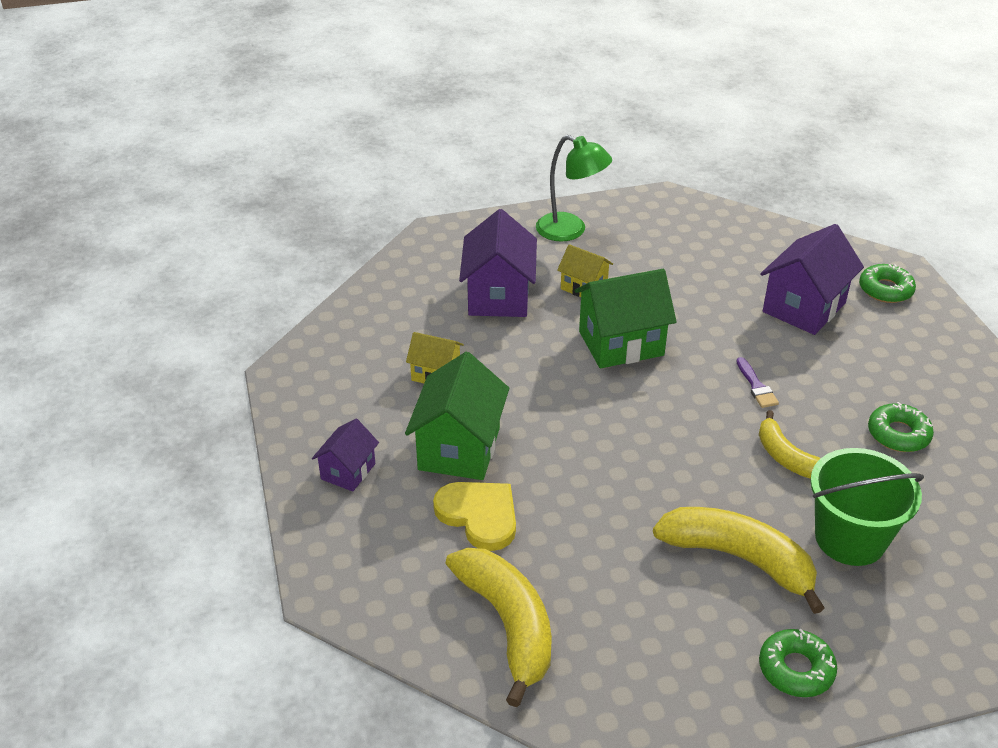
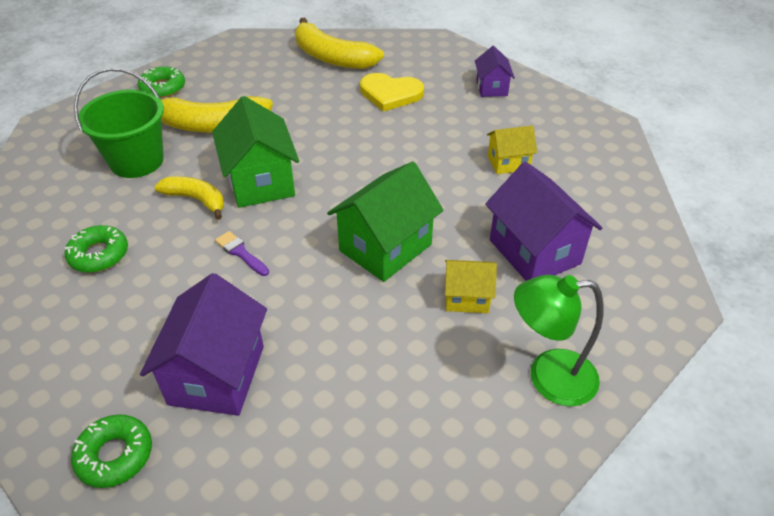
camera: 150 degrees right, 5 degrees up
green house [405,352,509,480] -> green house moved to [212,96,299,208]

